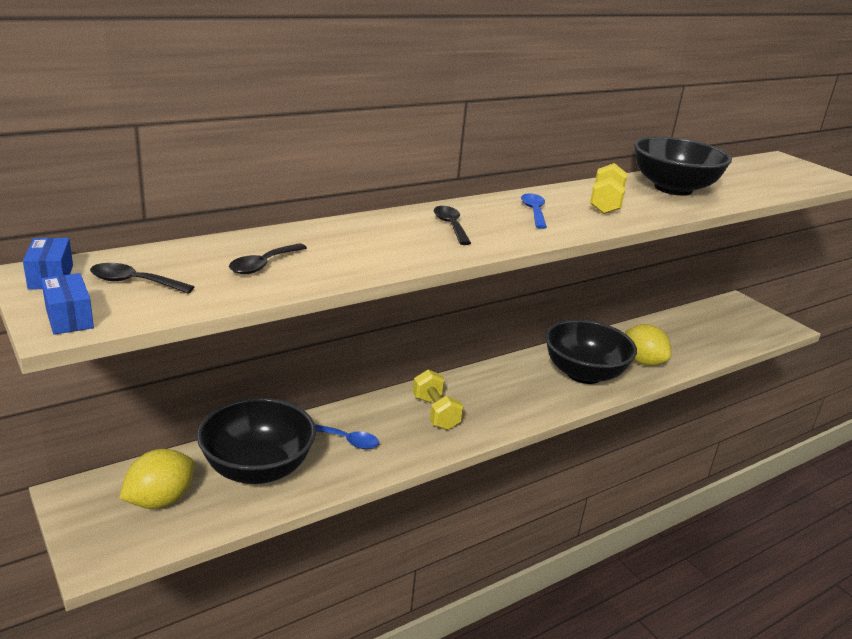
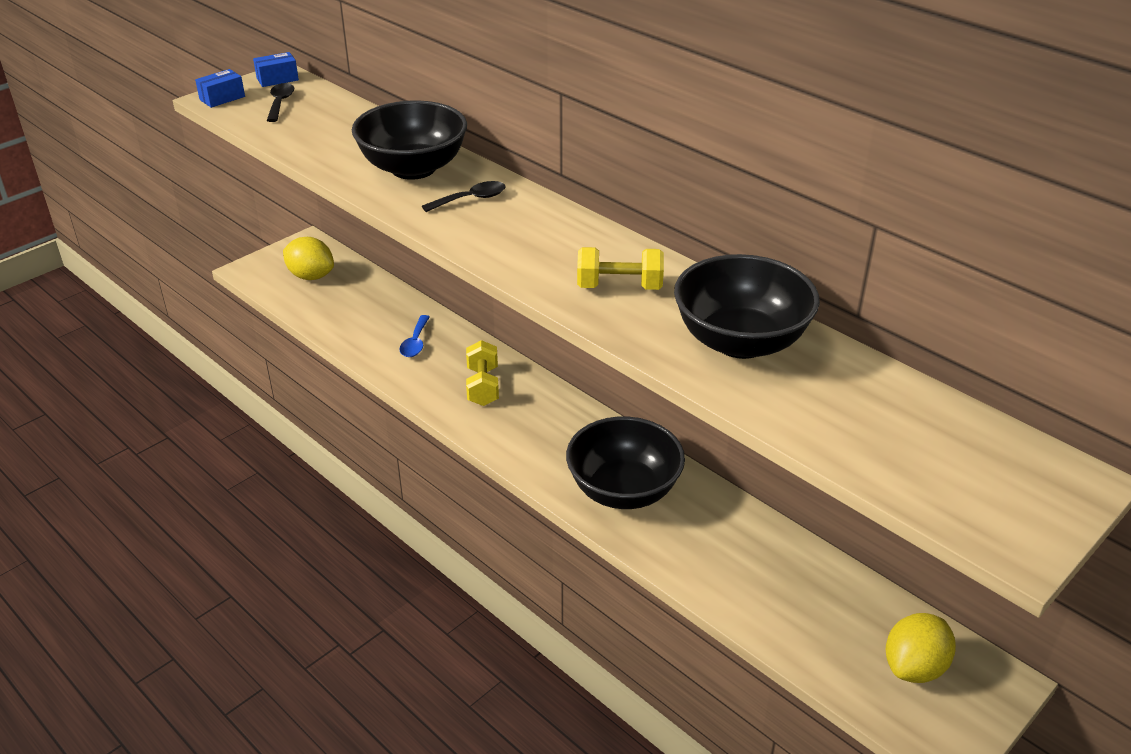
camera: 80 degrees right, 10 degrees up
black bowl [197,398,316,484] -> black bowl moved to [352,100,467,180]
black spoon [229,243,307,274] -> none
yellow dumbbell [413,369,463,430] -> yellow dumbbell turned 60 degrees counterclockwise [466,340,499,406]
blue spoon [521,193,547,229] -> none
yellow lemon [625,324,671,366] -> yellow lemon moved to [886,613,956,683]

